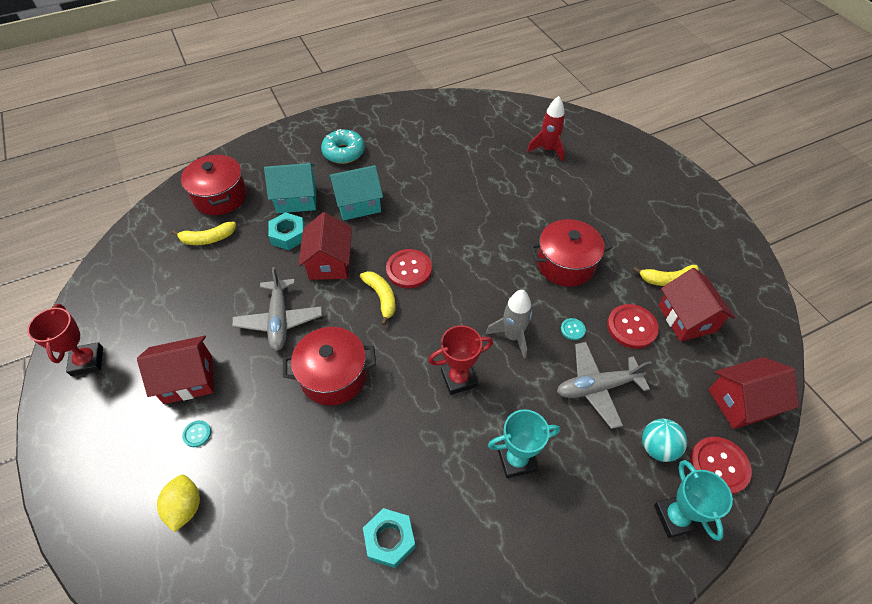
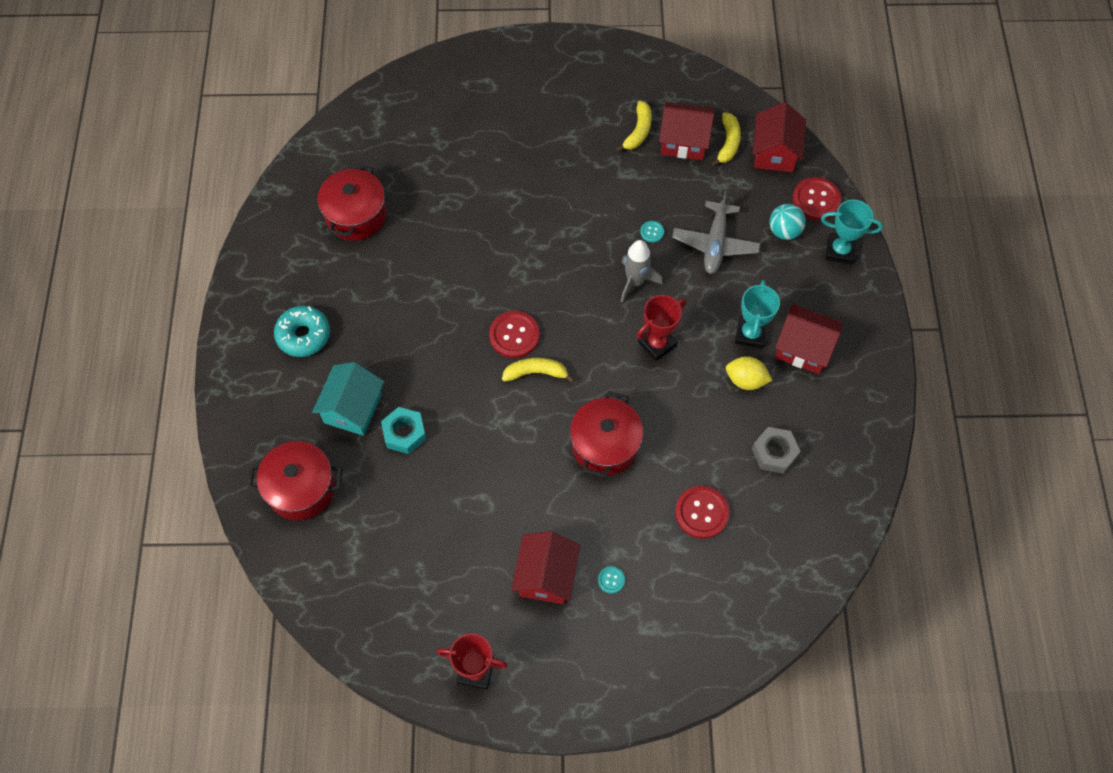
camera: 65 degrees left, 10 degrees up
yellow lemon [157,475,200,532] -> yellow lemon moved to [726,356,772,390]
yellow banana [172,222,236,245] -> yellow banana moved to [711,112,741,167]
grey plane [232,267,322,351] -> none
red house [298,212,352,280] -> red house moved to [775,304,843,374]
turquoise house [329,165,383,221] -> none
turquoise nut [363,508,416,568] -> grey nut [752,427,801,474]
red trophy [428,325,493,395] -> red trophy turned 45 degrees clockwise [637,295,686,361]
red rocket [527,96,565,162] -> none
red pot [530,219,612,287] -> red pot moved to [318,164,386,241]
red button [607,304,659,349] -> red button moved to [675,486,730,539]

